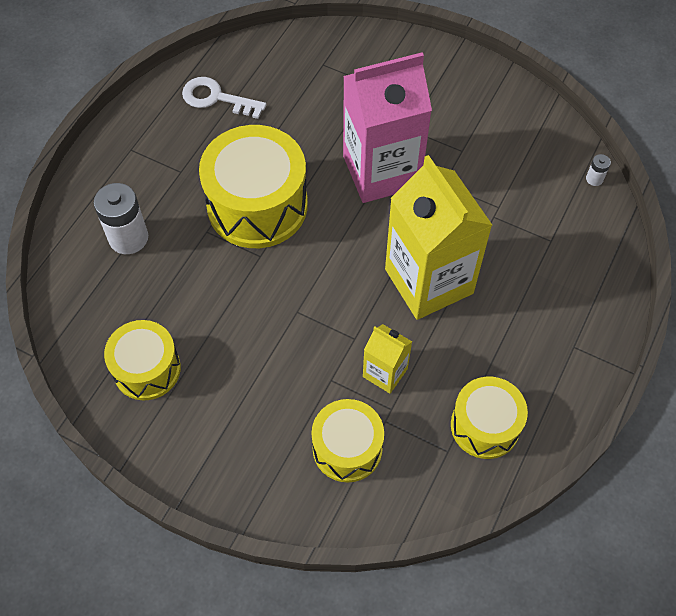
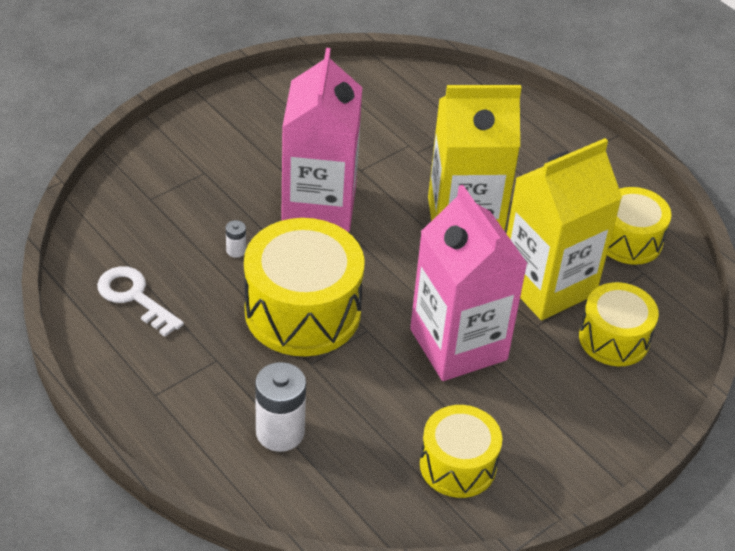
camera: 70 degrees left, 15 degrees down
white key [182,77,266,119] -> white key turned 90 degrees clockwise [97,266,184,337]
yellow carton [363,324,412,394] -> yellow carton [507,138,622,320], size x2.10
white battery [586,154,611,186] -> white battery moved to [226,220,246,258]
none -> pink carton [410,185,528,381]

